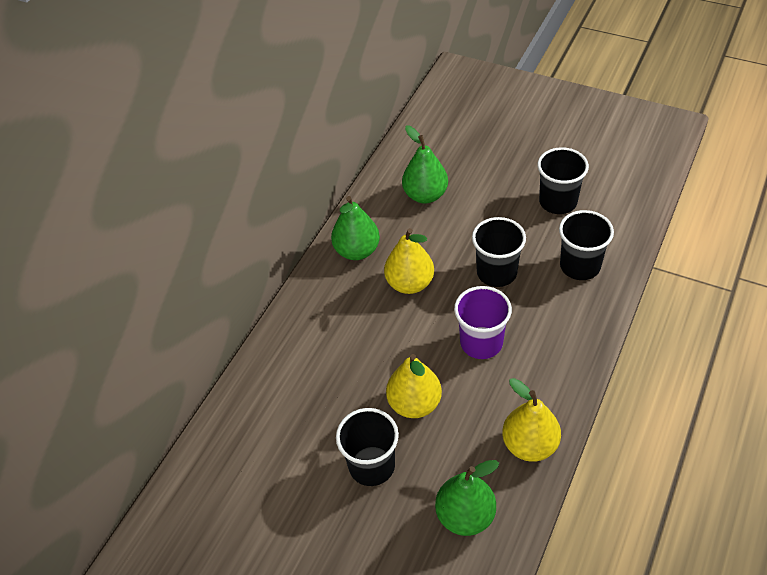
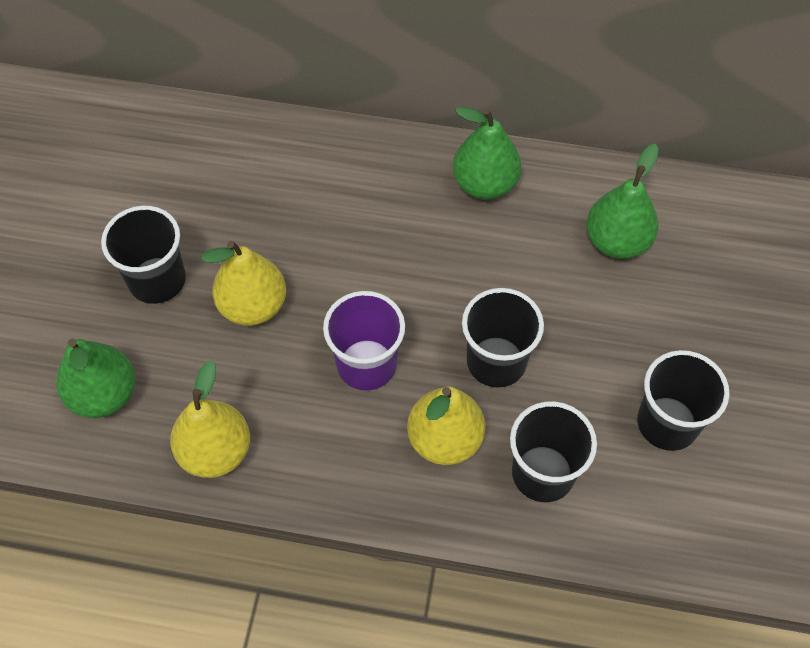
camera: 70 degrees right, 10 degrees up
yellow pear [384,228,434,294] -> yellow pear moved to [407,386,485,465]

